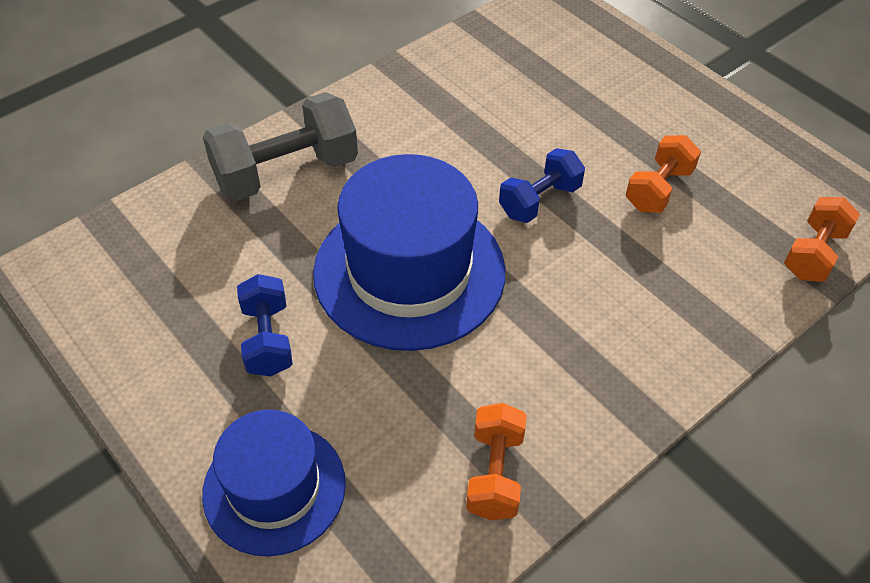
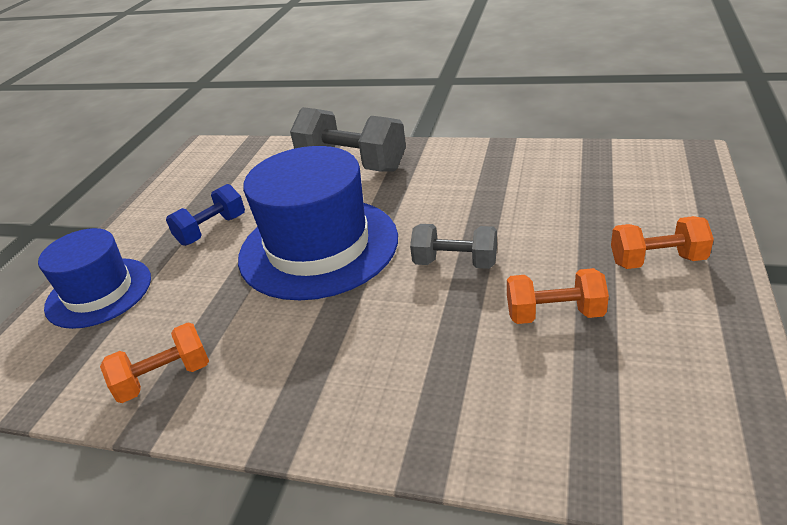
camera: 60 degrees right, 15 degrees down
blue dumbbell [499,148,585,223] -> grey dumbbell [410,224,497,269]
orange dumbbell [784,197,860,282] -> orange dumbbell moved to [611,216,714,269]

